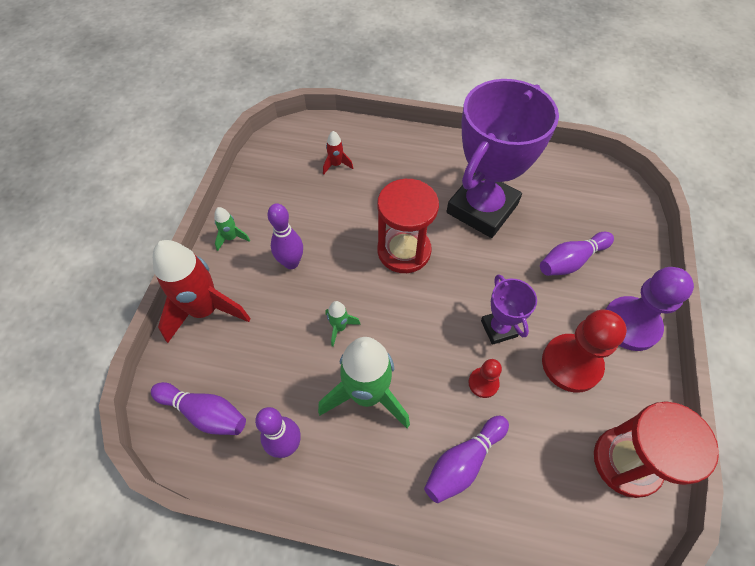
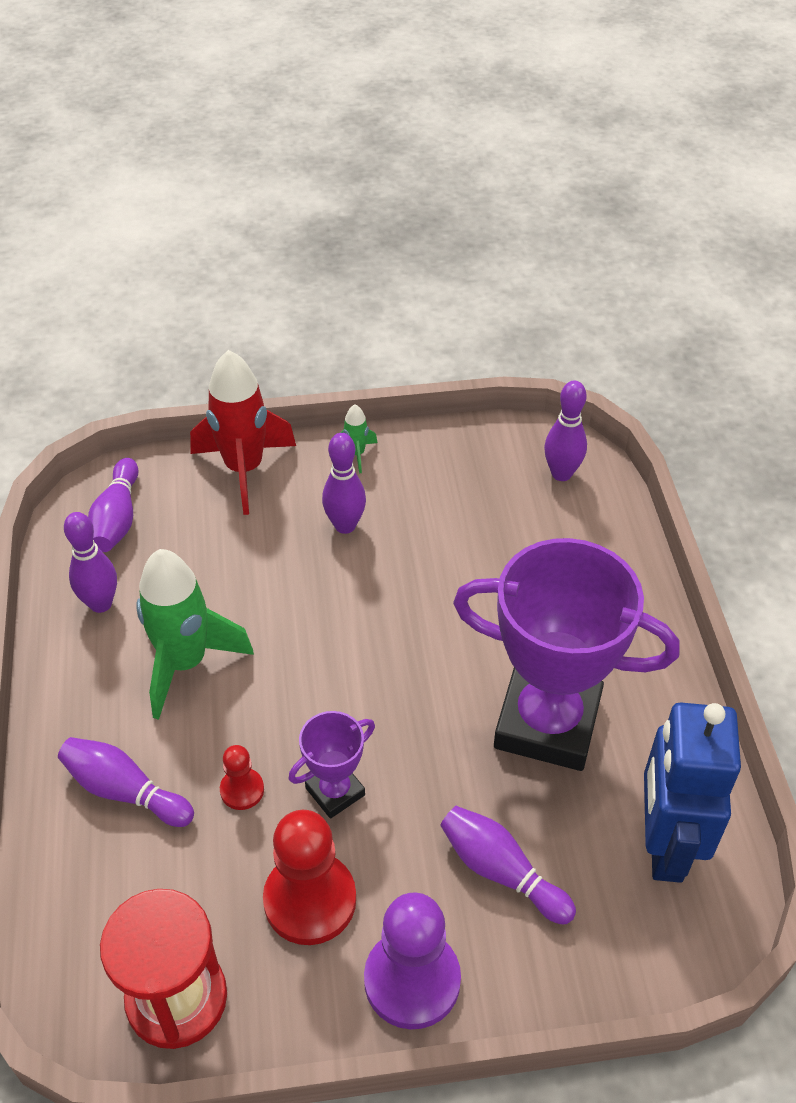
camera: 70 degrees right, 10 degrees down
red rocket [323,131,353,174] -> none
green rocket [326,301,361,347] -> none
red hourglass [377,179,439,273] -> none
none -> purple bowling pin [544,381,587,481]
none -> blue robot [644,702,741,883]

